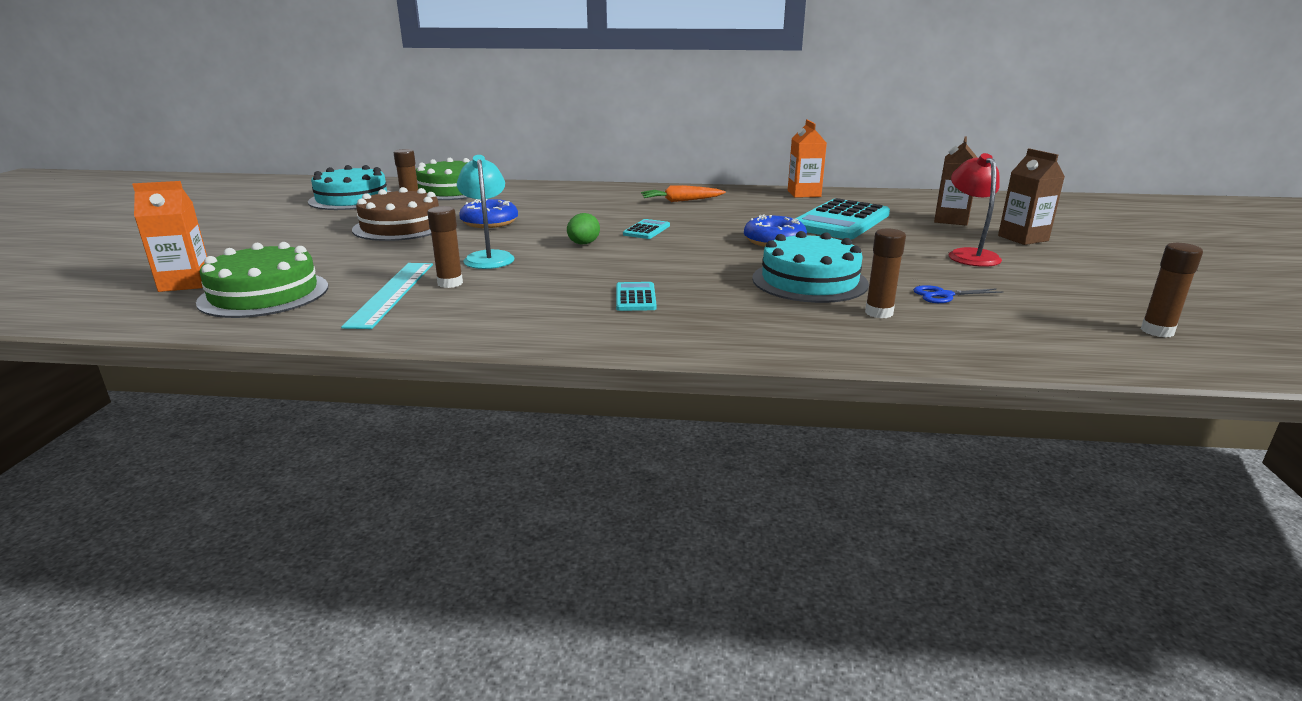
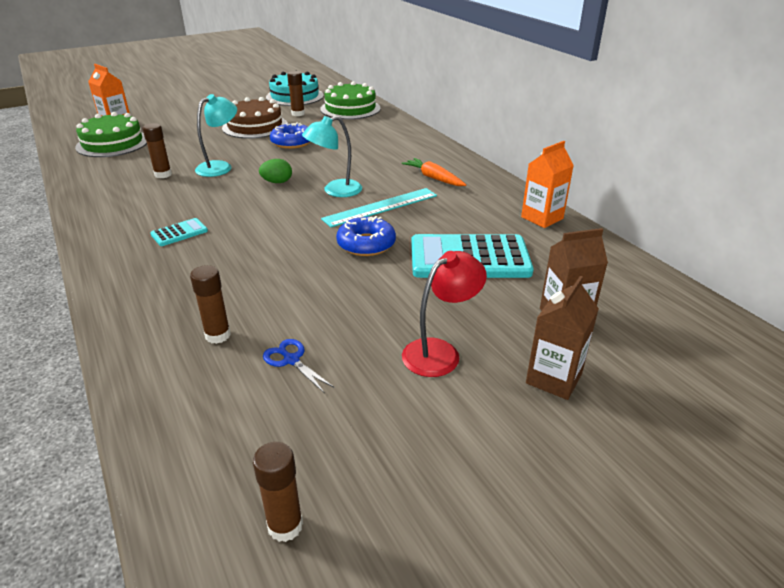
camera: 55 degrees right, 10 degrees up
turquoise ruler [341,263,433,329] -> turquoise ruler moved to [321,188,437,228]
turquoise calculator [623,219,670,239] -> turquoise lamp [302,116,362,197]
turquoise cake [752,231,869,303] -> none

